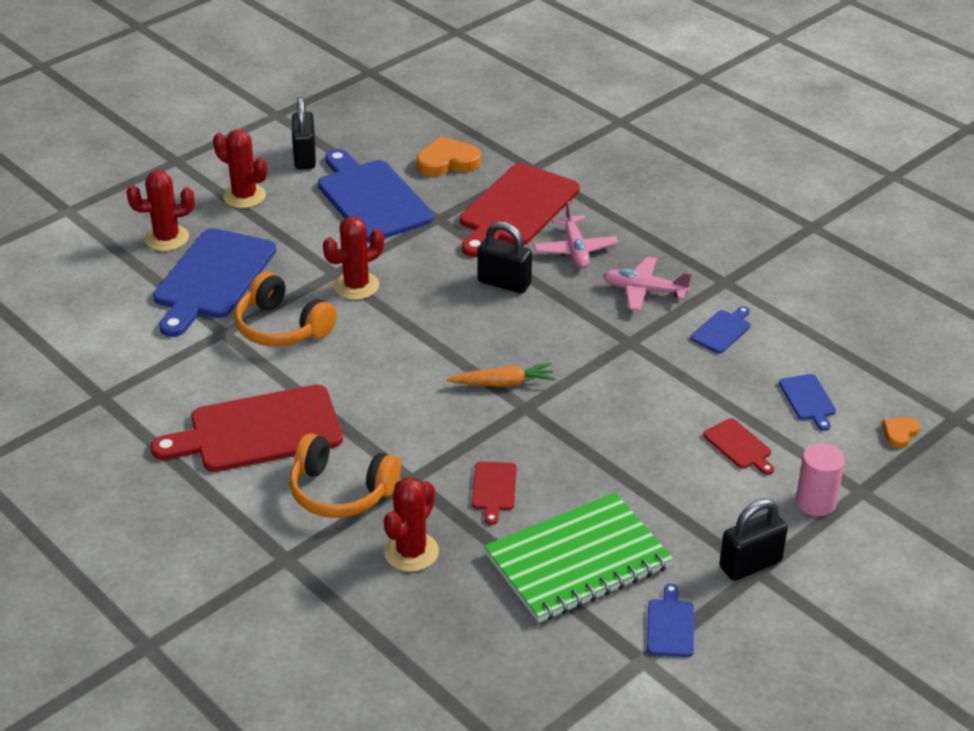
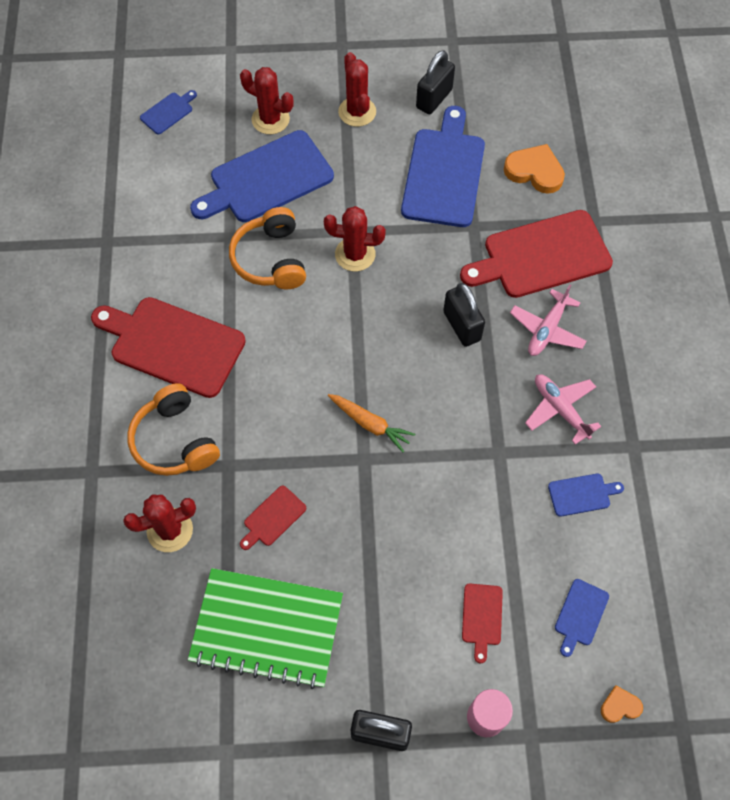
camera: 40 degrees right, 25 degrees up
blue cutting board [647,584,694,657] -> blue cutting board moved to [140,90,197,134]

